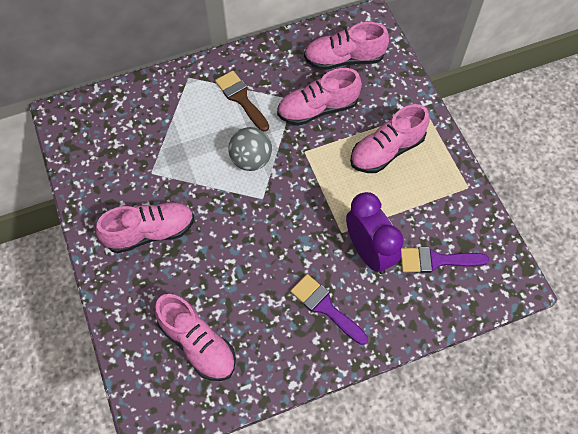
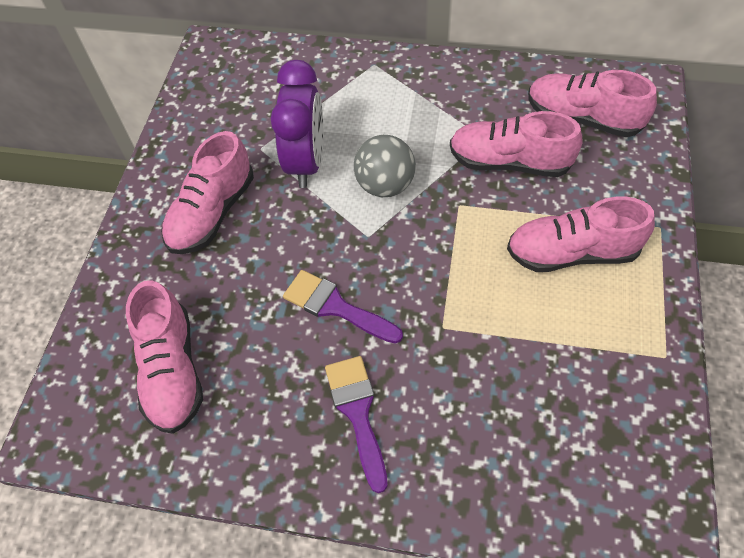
camera: 35 degrees right, 5 degrees down
pink shoe [96,201,194,253] -> pink shoe turned 105 degrees clockwise [161,131,254,254]
brown brush [215,71,269,132] -> none
purple clock [346,192,404,274] -> purple clock moved to [271,60,323,188]
purple brush [401,247,489,273] -> purple brush moved to [283,270,403,344]

